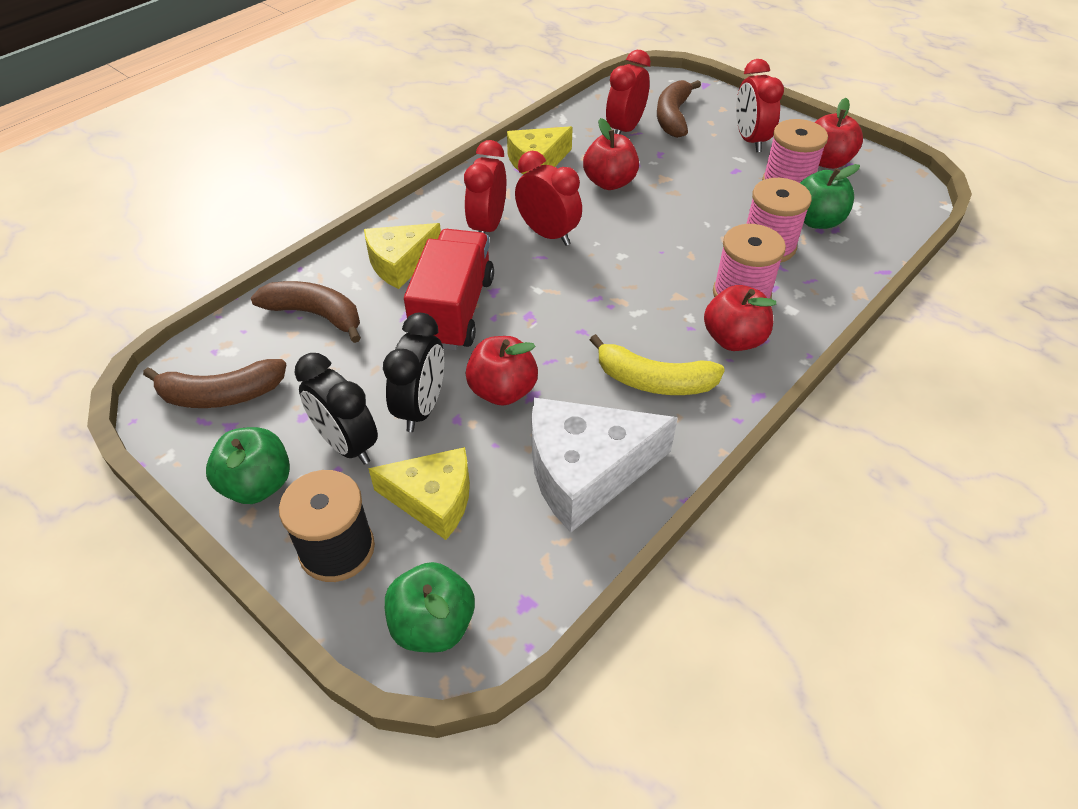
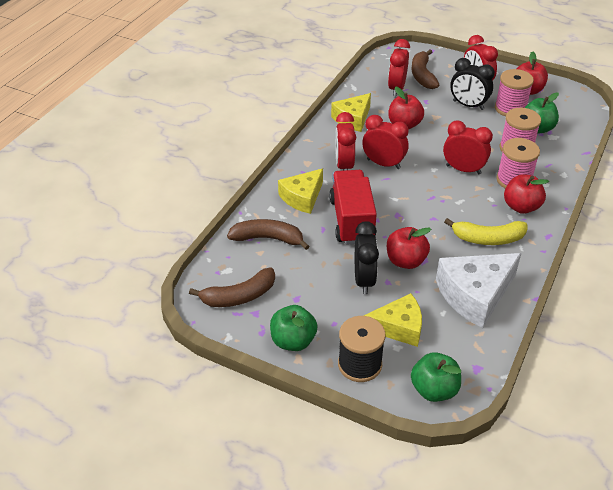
camera: 15 degrees left, 5 degrees down
black clock [295,353,378,465] -> black clock moved to [450,58,495,110]
none -> red clock [443,121,493,174]

